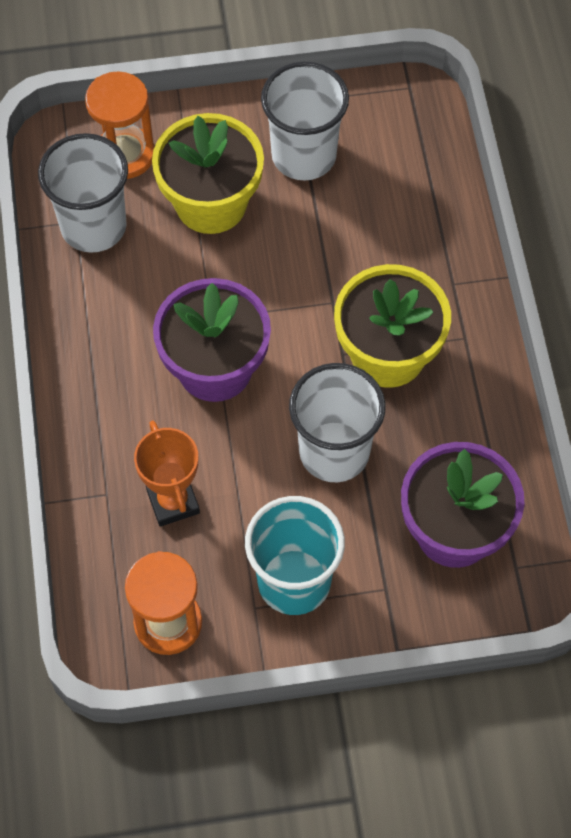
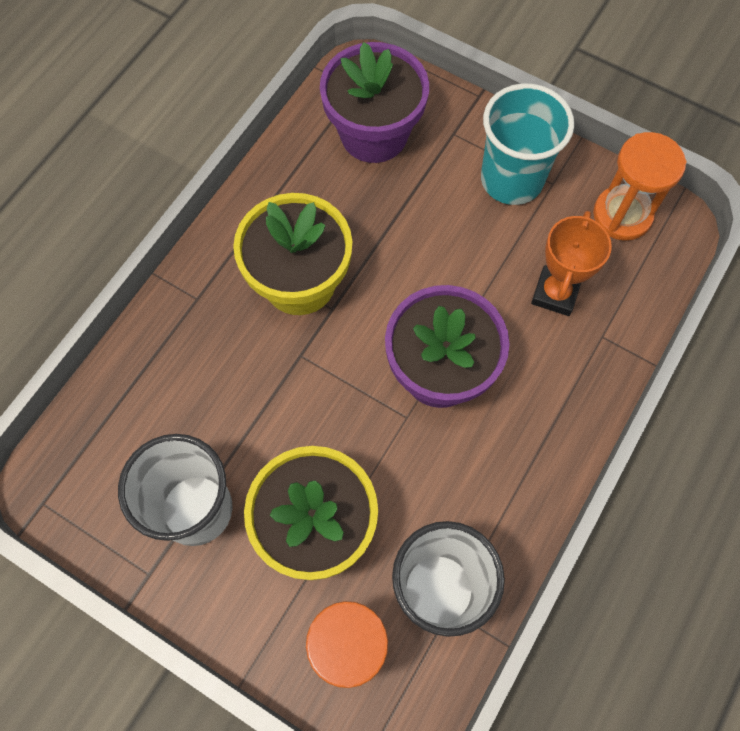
camera: 140 degrees left, 5 degrees up
white cup [289,363,385,482] -> none

